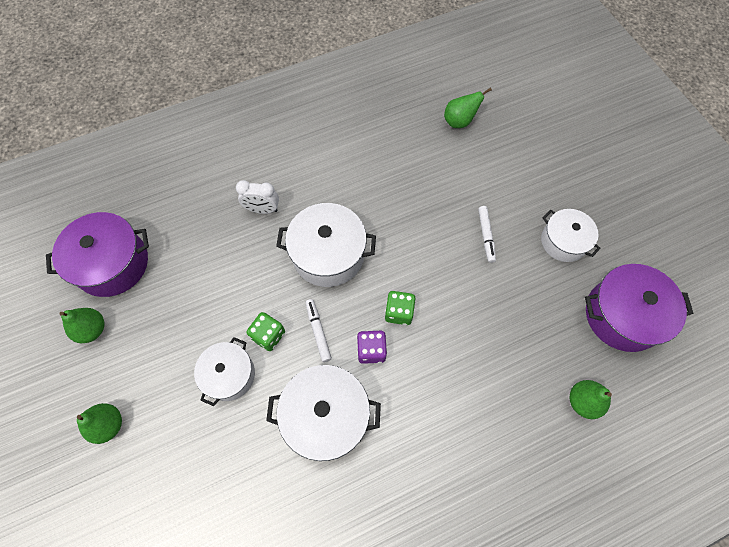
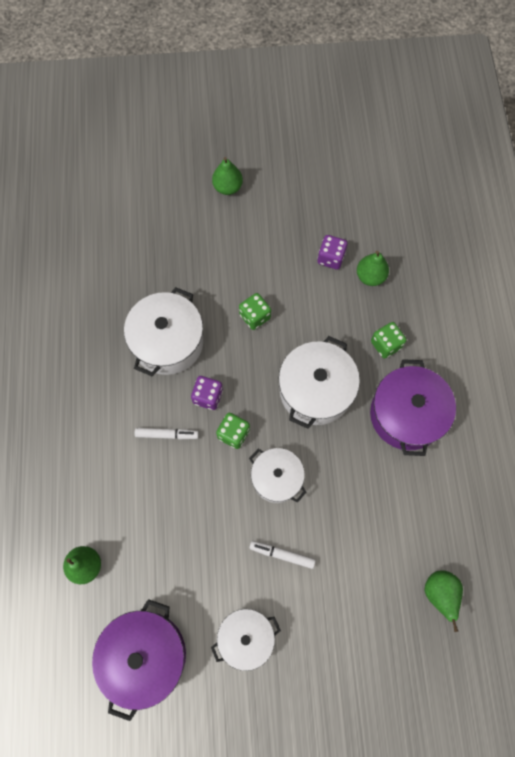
camera: 110 degrees right, 5 degrees up
purple pot [46,212,149,297] -> purple pot moved to [370,359,456,456]
green pear [59,308,104,343] -> green pear moved to [357,251,389,286]
white pot [194,337,255,406] -> white pot moved to [249,448,306,503]
white clock [236,180,279,214] -> green dice [371,322,406,359]
white marker [306,299,332,362] -> white marker moved to [135,428,199,440]
none -> purple dice [318,235,348,269]

